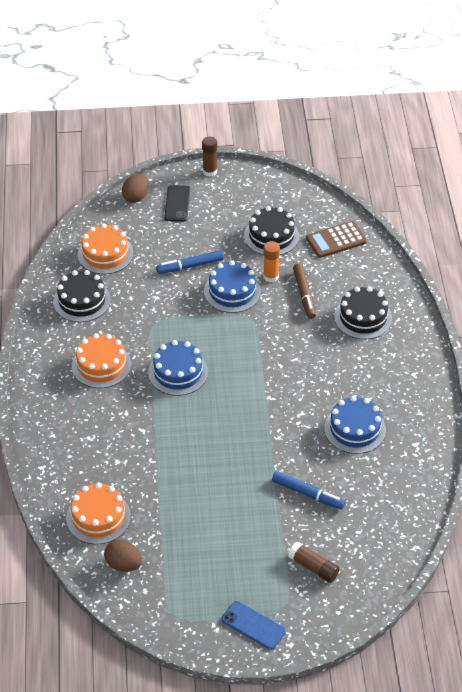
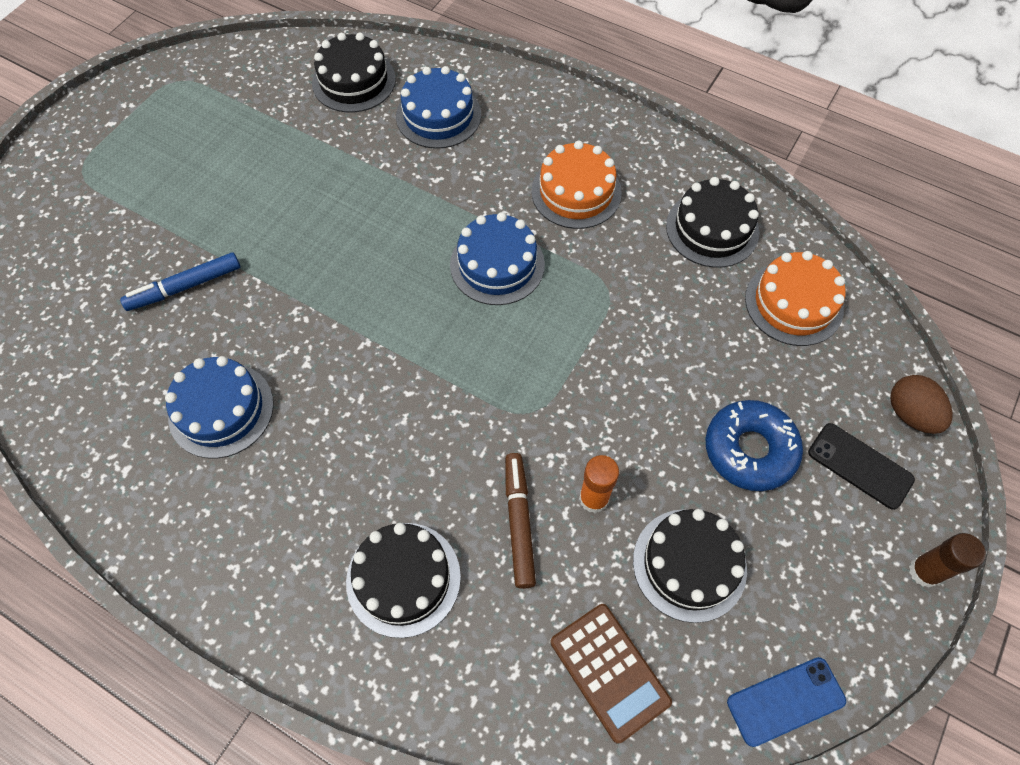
camera: 125 degrees right, 15 degrees up
orange cake [66,482,131,544] -> black cake [312,33,396,113]
brown egg [104,540,142,572] -> none
blue marker [156,250,224,274] -> none
blue cake [204,260,261,313] -> blue cake moved to [396,66,481,149]
blue phone [222,601,286,650] -> blue phone moved to [727,657,846,747]
brown glue stick [288,542,340,583] -> none
brown marker [293,264,316,319] -> brown marker turned 60 degrees clockwise [505,453,536,589]
brown calculator [306,221,367,258] -> brown calculator turned 135 degrees clockwise [551,604,672,743]
none -> blue donut [705,400,803,491]

